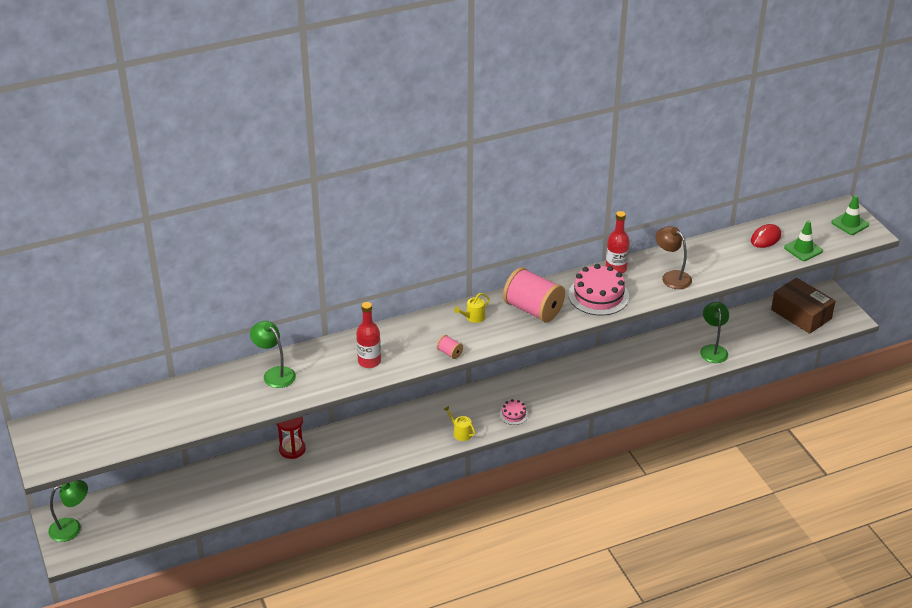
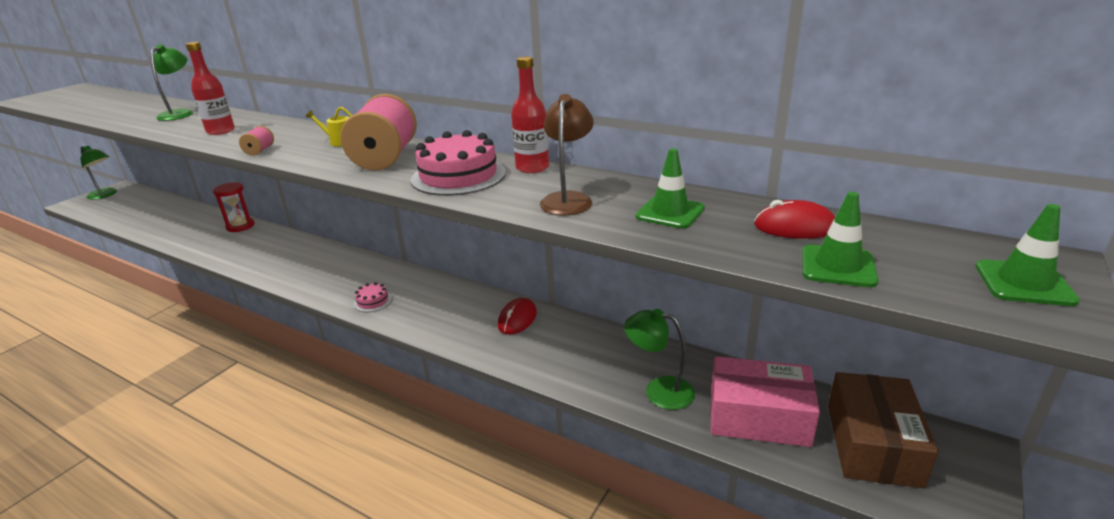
camera: 55 degrees right, 10 degrees down
yellow watering can [443,406,476,441] -> none
green lamp [700,302,729,363] -> green lamp turned 120 degrees counterclockwise [624,309,695,410]
none -> red mouse [498,298,537,334]
none -> green traffic cone [635,148,705,229]
none -> pink box [710,356,820,447]

